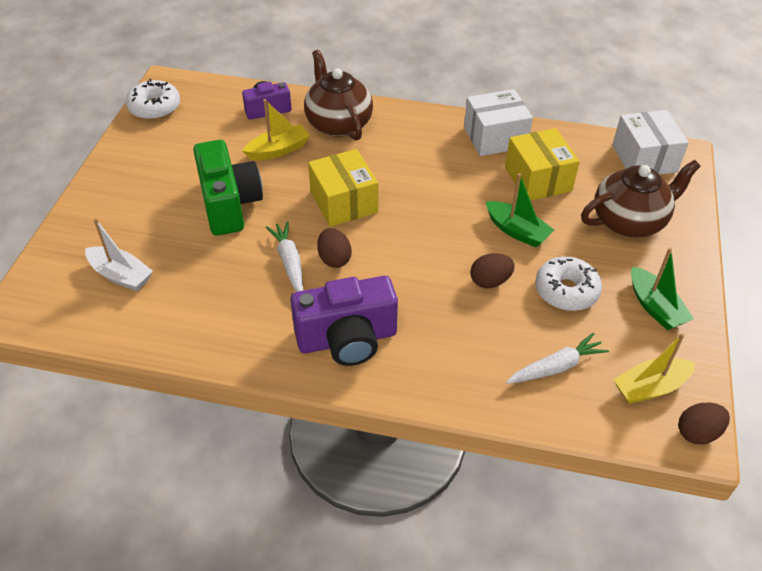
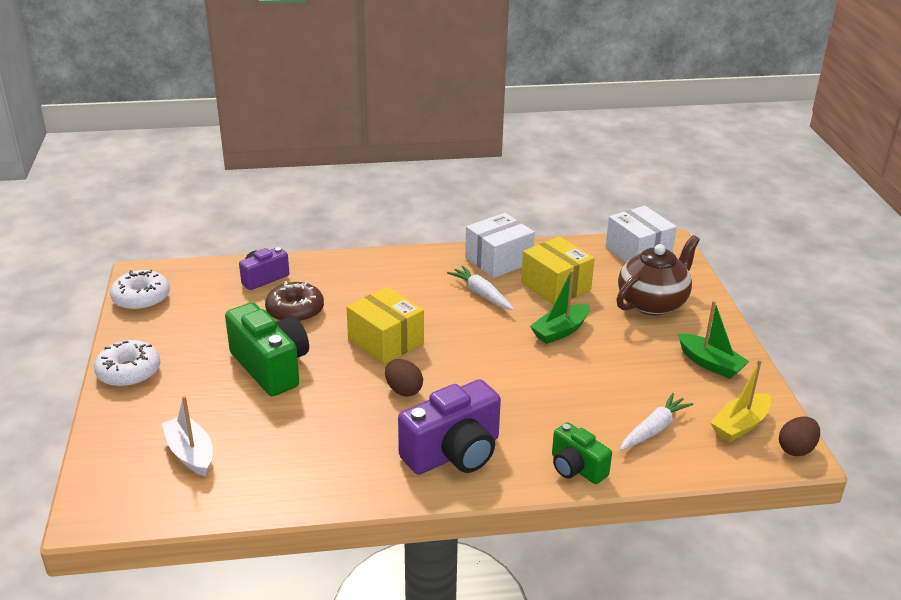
camera: 20 degrees left, 15 degrees down
white boat [85,218,153,291] -> white boat turned 135 degrees counterclockwise [162,396,213,476]
yellow boat [243,99,310,161] -> brown donut [265,281,324,323]
white carrot [266,221,303,292] -> white carrot moved to [447,266,514,310]
brown teapot [304,50,373,141] -> none
brown egg [470,253,515,288] -> none
green boat [486,173,554,248] -> green boat turned 120 degrees clockwise [530,270,590,344]
white donut [535,256,602,311] -> white donut moved to [94,340,160,387]
none -> green camera [552,422,612,484]

